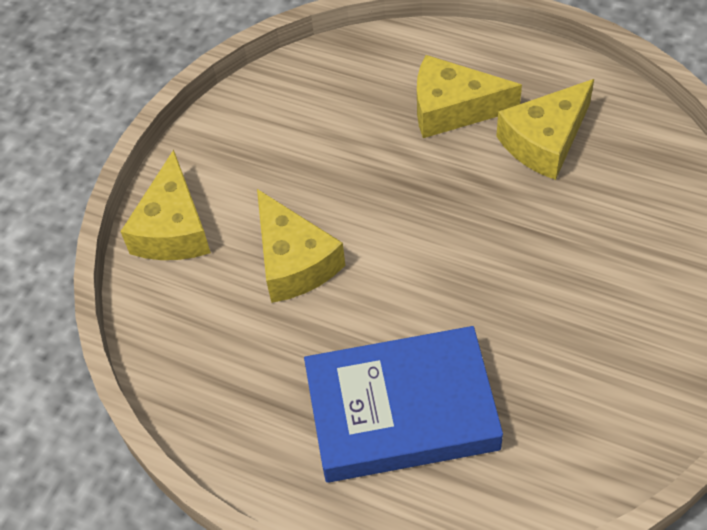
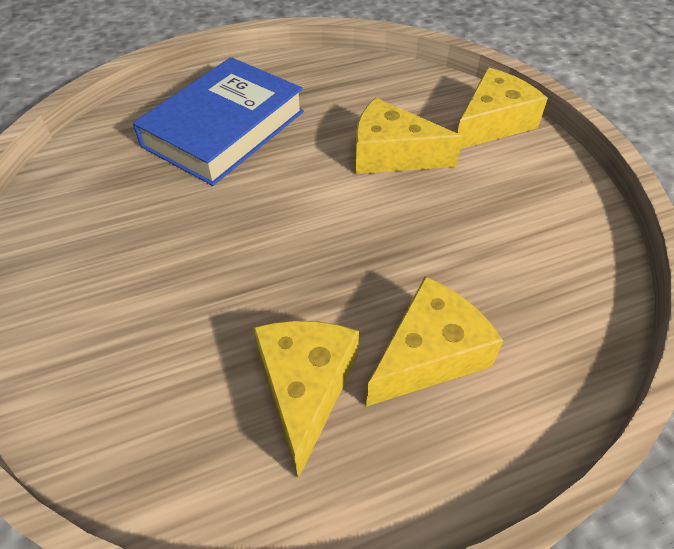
camera: 130 degrees right, 5 degrees down
yellow cheese [120,150,211,260] -> yellow cheese turned 90 degrees clockwise [457,68,548,149]

